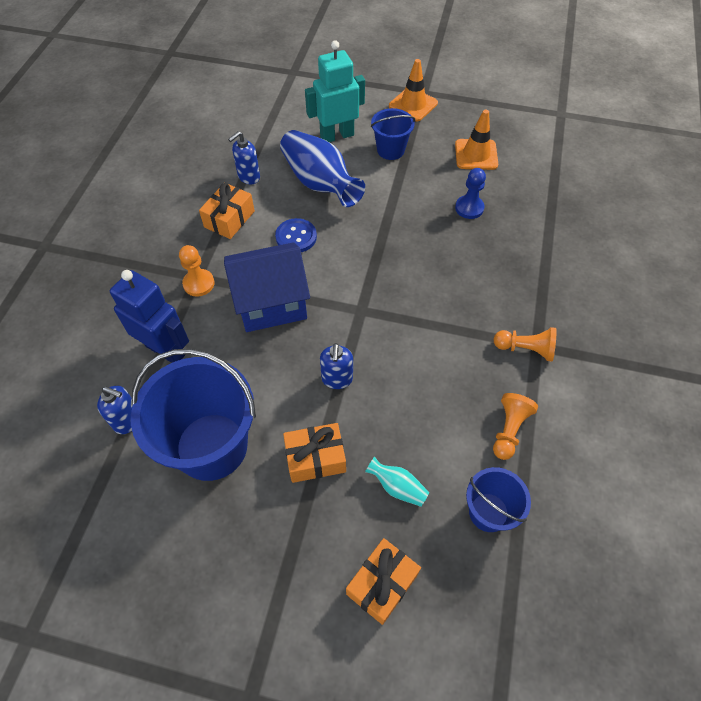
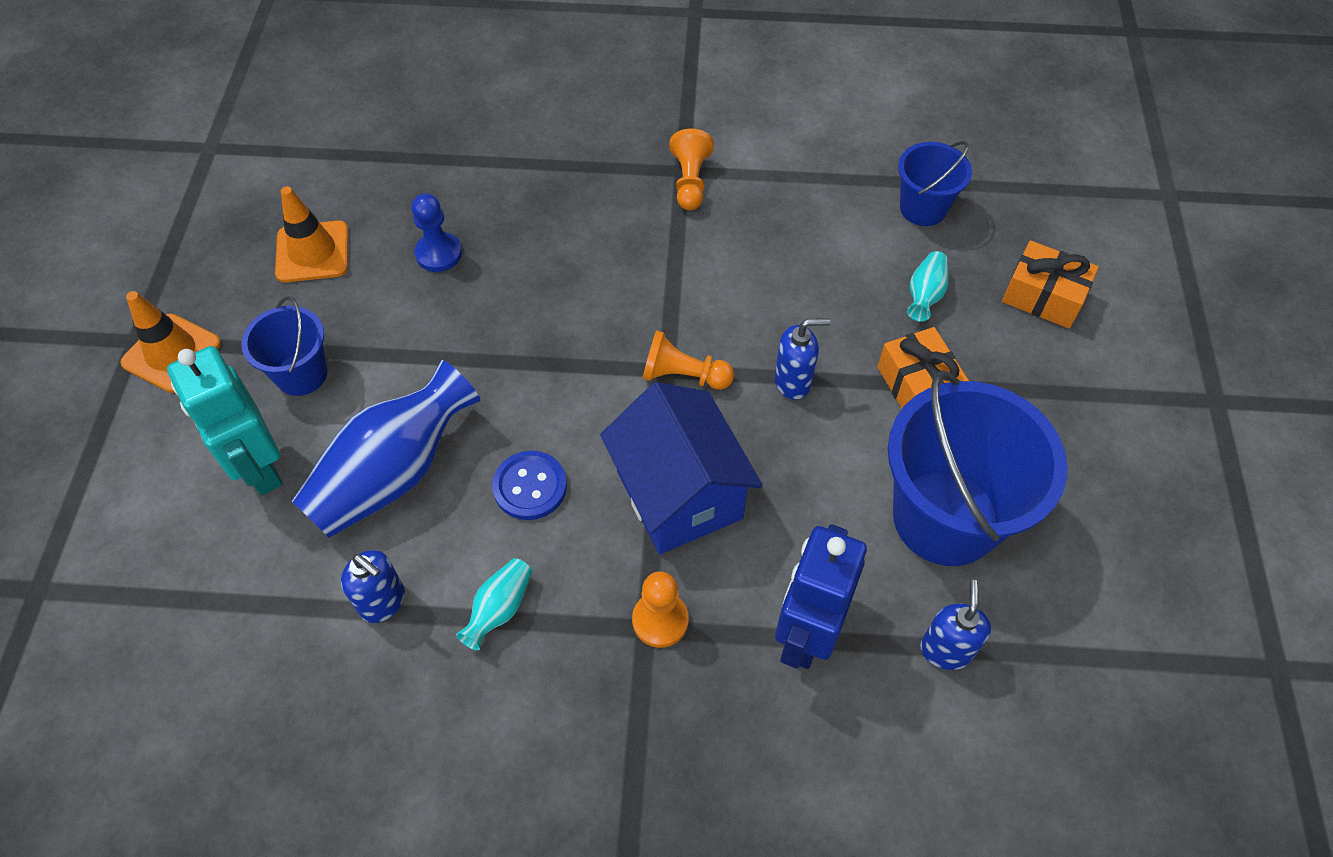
camera: 100 degrees left, 0 degrees up
orange gift [199,183,255,239] -> turquoise vase [456,558,532,651]
orange pawn [493,393,538,460] -> orange pawn moved to [642,330,734,390]

